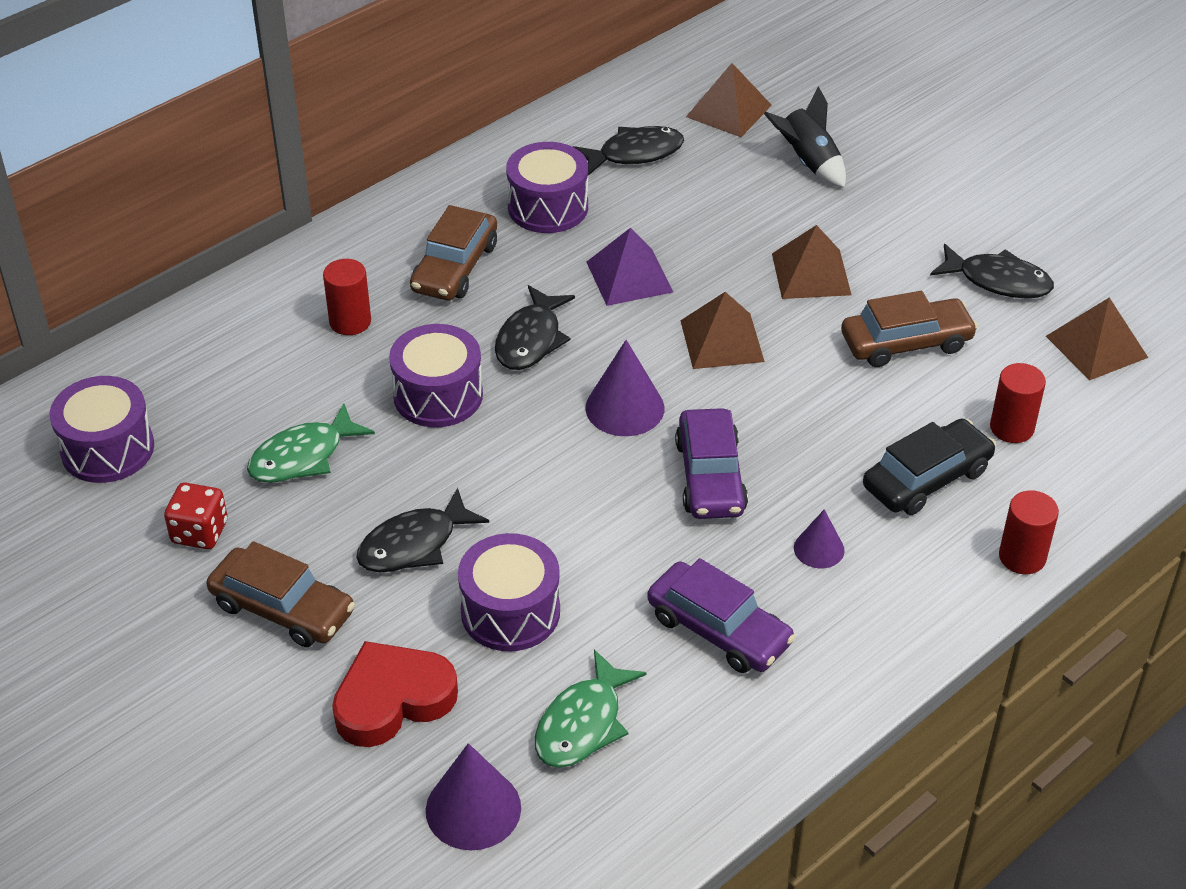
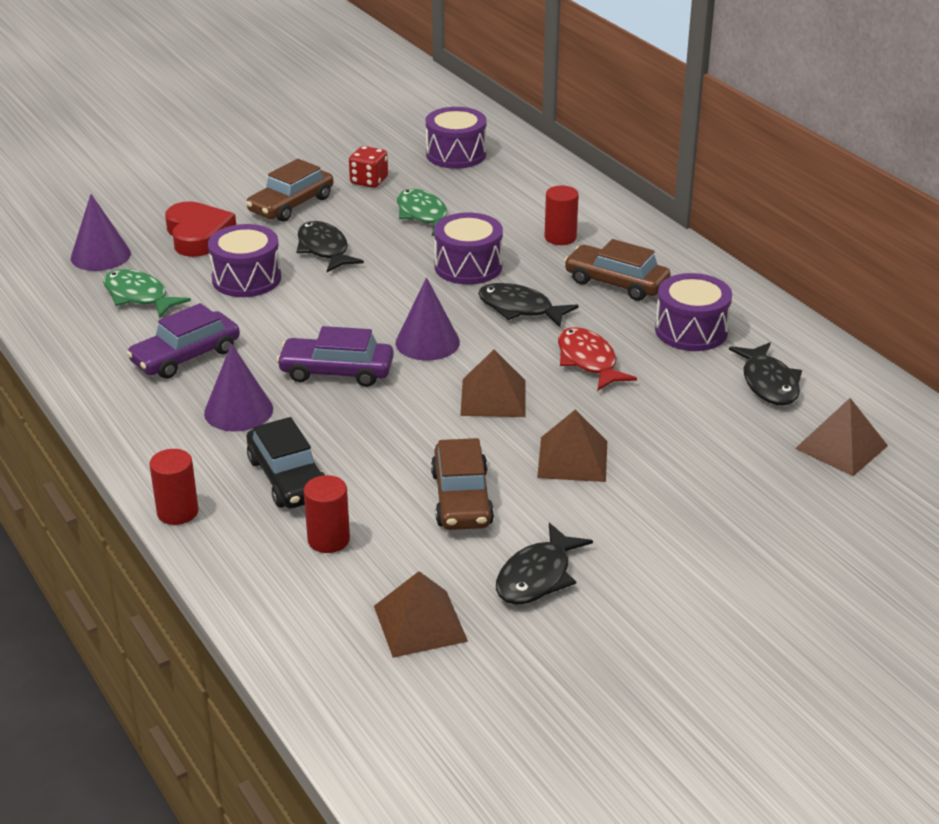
camera: 100 degrees right, 10 degrees down
purple pyramid [587,228,673,306] -> red fish [558,327,637,391]
black rocket [764,86,846,188] -> none
purple cone [794,509,845,568] -> purple cone [204,344,273,431], size x1.68

